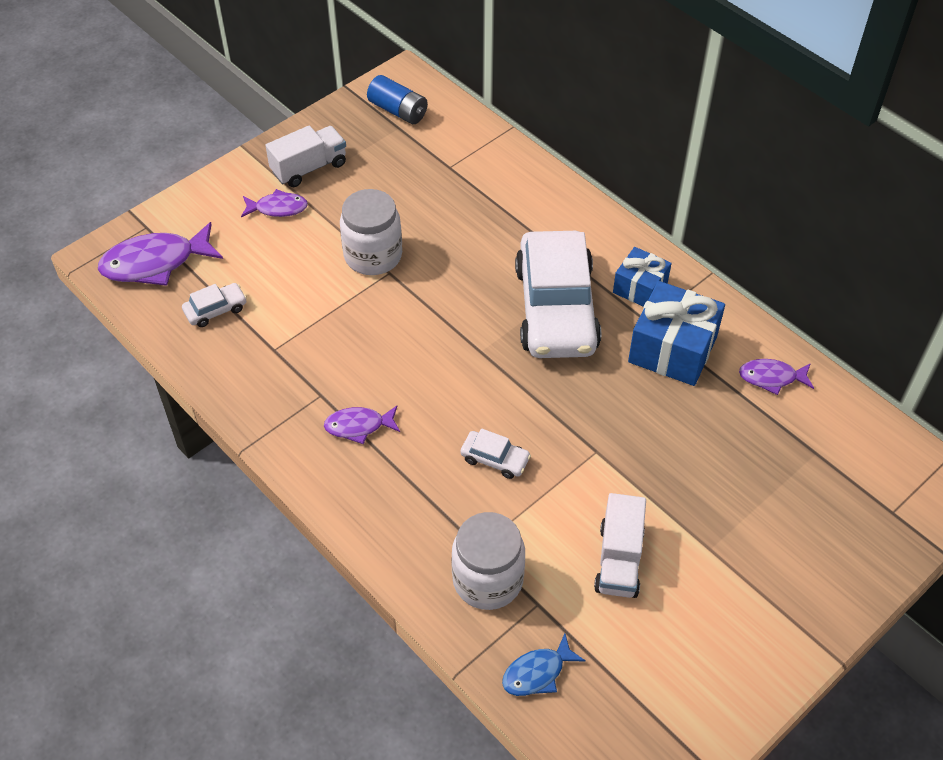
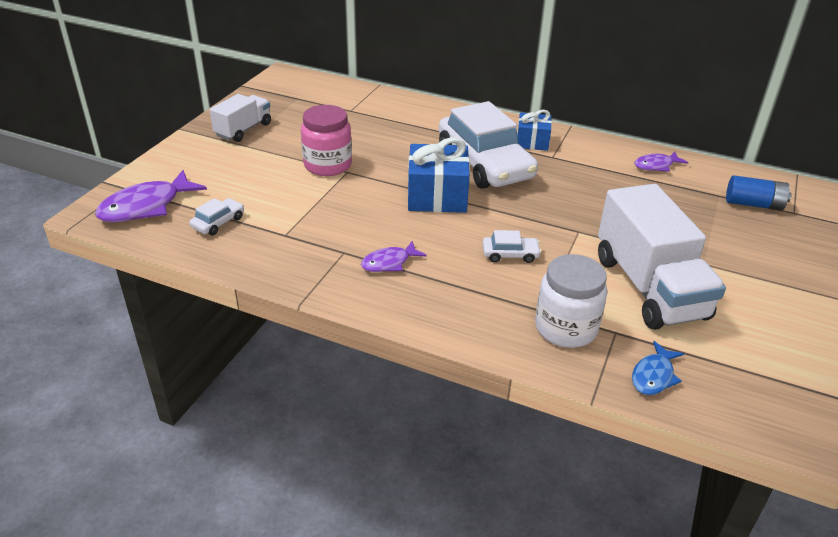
camera: 25 degrees left, 15 degrees down
purple fish [241,189,308,217] -> none
white jar [340,189,402,275] -> pink jar [301,105,352,176]
blue battery [367,75,428,124] -> blue battery moved to [726,175,791,211]
white truck [594,493,646,598] -> white truck [598,184,726,330], size x1.80
blue gift [628,281,725,386] -> blue gift moved to [408,137,470,213]

